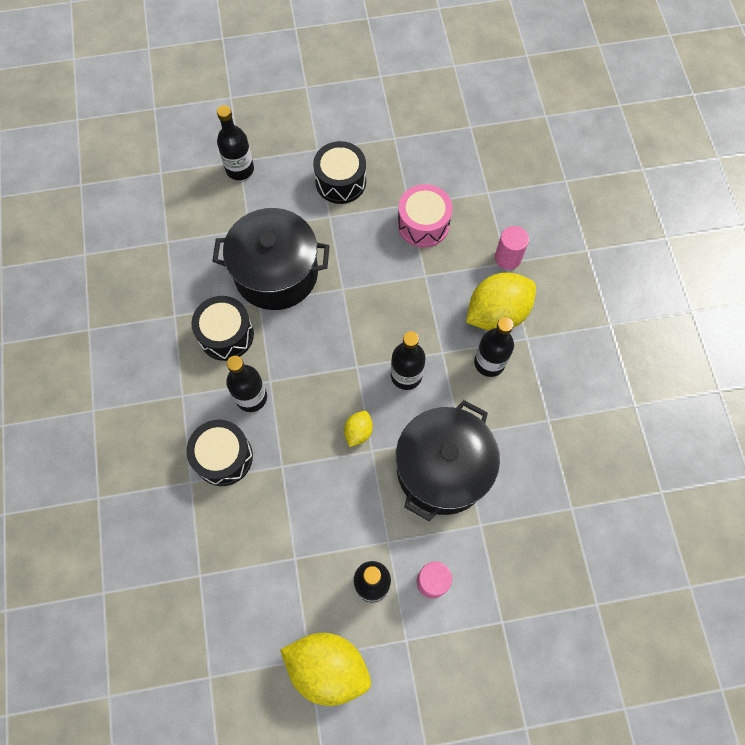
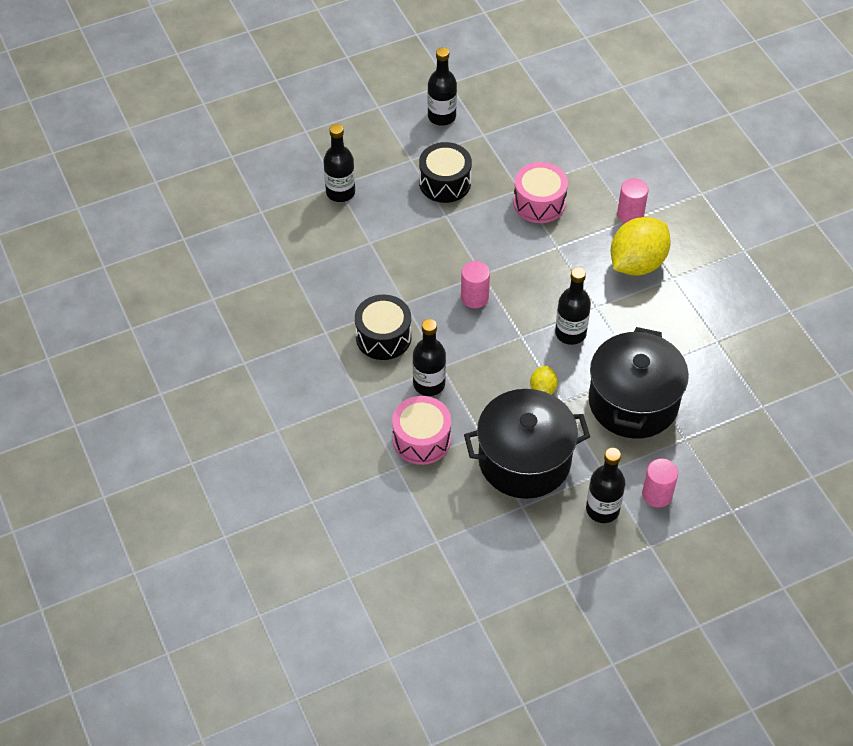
camera: 15 degrees left, 15 degrees down
black drum [187,420,253,486] -> pink drum [392,396,451,465]
black pot [212,208,330,310] -> black pot moved to [464,389,590,499]
yellow lemon [280,633,371,706] -> none
black bottle [474,317,514,377] -> black bottle moved to [428,47,457,126]
none -> pink cylinder [461,261,490,308]

